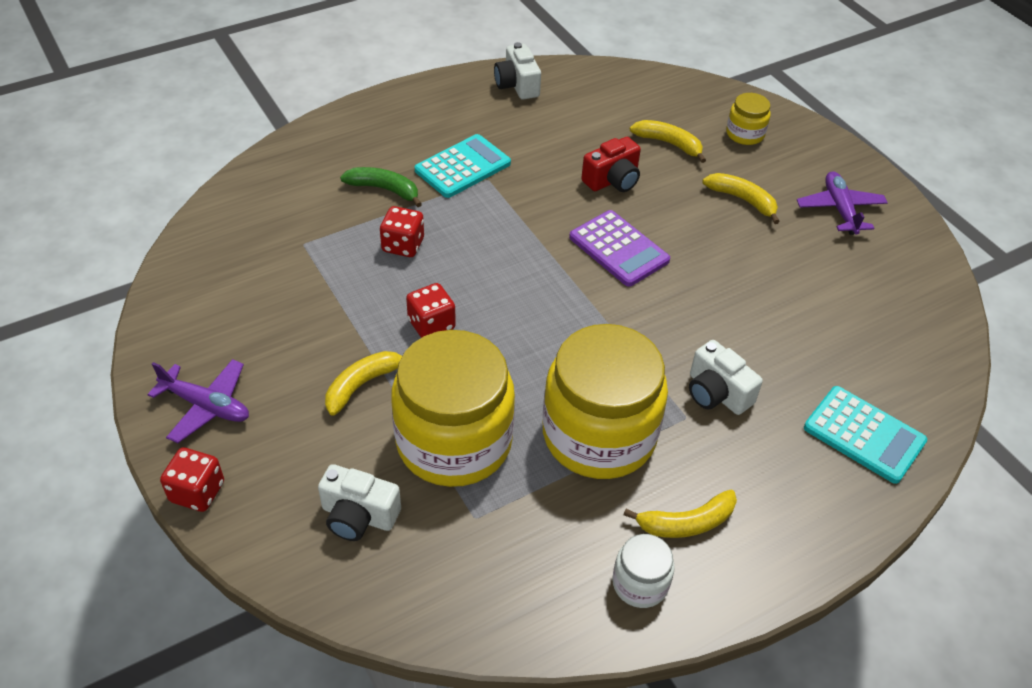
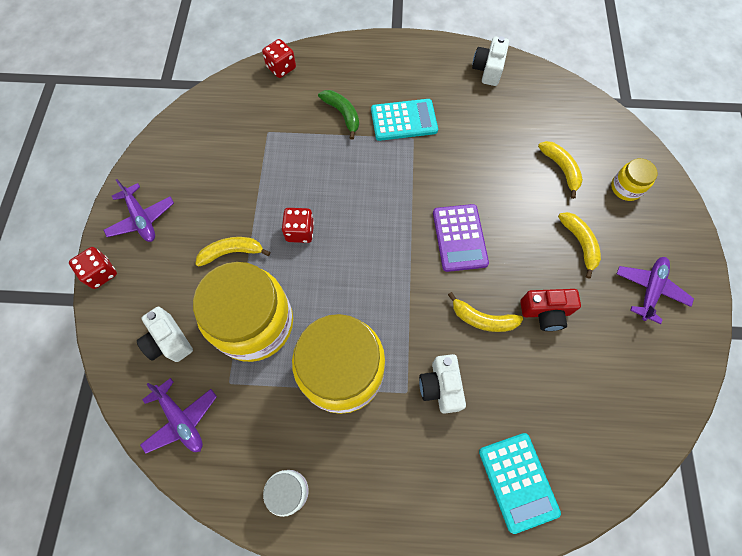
camera: 35 degrees right, 20 degrees up
red dice [380,206,424,257] -> red dice moved to [262,39,296,78]
red camera [581,137,641,192] -> red camera moved to [520,289,581,331]
yellow banana [624,490,737,538] -> yellow banana moved to [448,292,523,332]
none -> purple plane [140,378,217,454]

